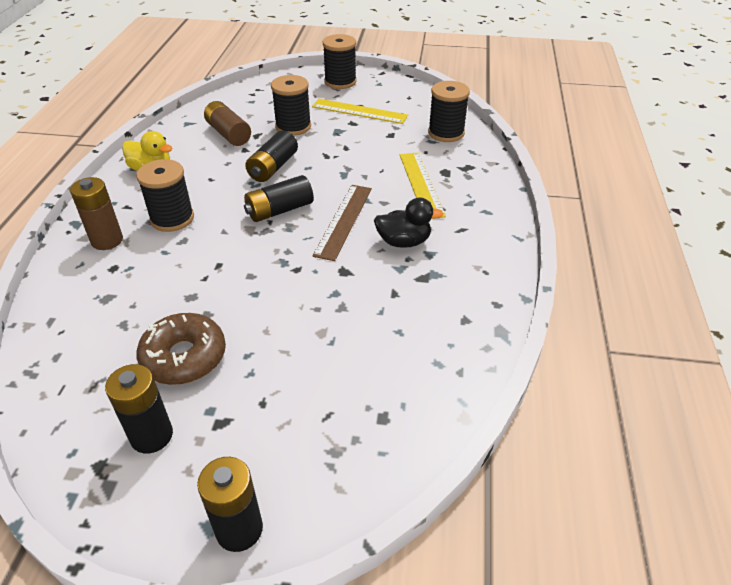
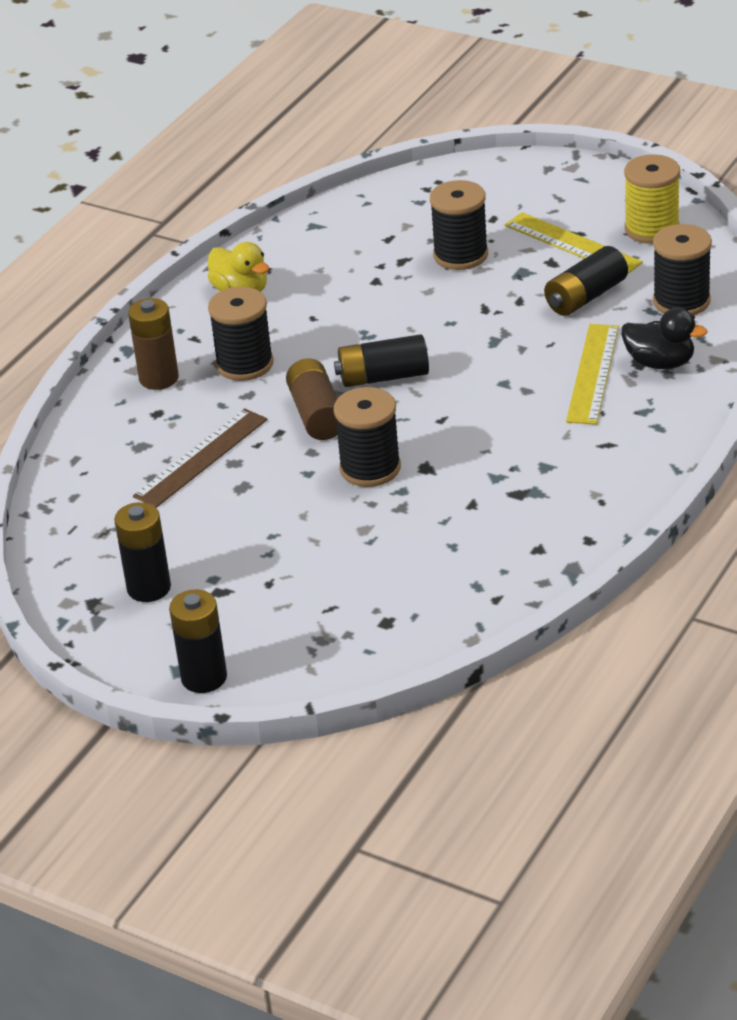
camera: 25 degrees right, 5 degrees down
brown donut [136,313,226,385] -> none
brown battery [204,101,251,146] -> brown battery moved to [286,358,338,440]
black battery [245,130,298,182] -> black battery moved to [544,246,628,316]
brown ruler [312,185,372,261] -> brown ruler moved to [133,408,267,508]
black spool [323,34,357,89] -> black spool moved to [334,387,401,487]
black duck [374,197,444,248] -> black duck moved to [621,308,708,369]
none -> yellow spool [624,154,680,244]

